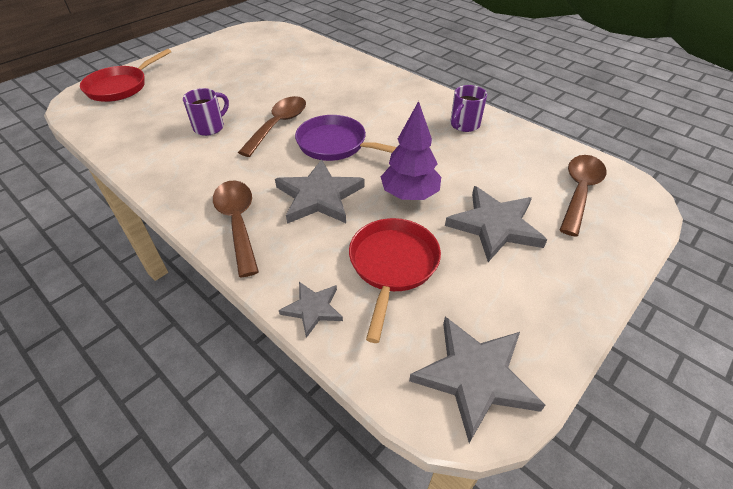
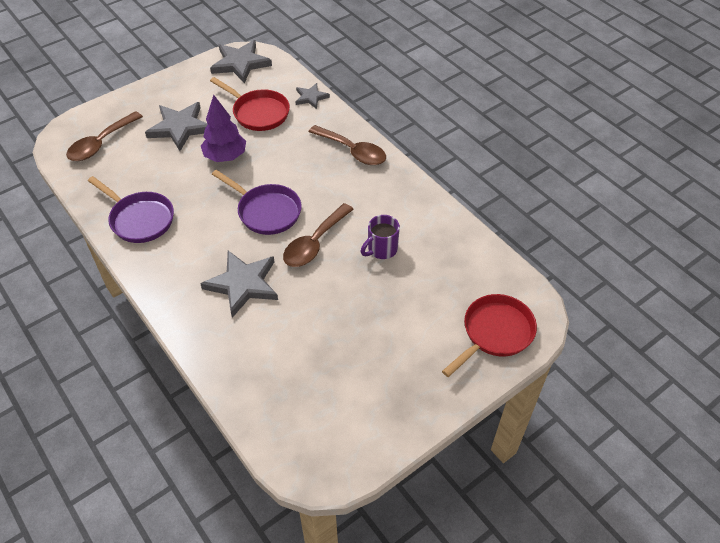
camera: 170 degrees left, 5 degrees up
brown spoon [213,181,259,277] -> brown spoon turned 45 degrees counterclockwise [308,125,386,165]
grey star [275,159,364,224] -> grey star moved to [200,251,278,318]
red pan [349,218,441,343] -> red pan turned 75 degrees counterclockwise [210,77,290,131]
purple mug [450,85,487,132] -> purple pan [88,176,174,243]

